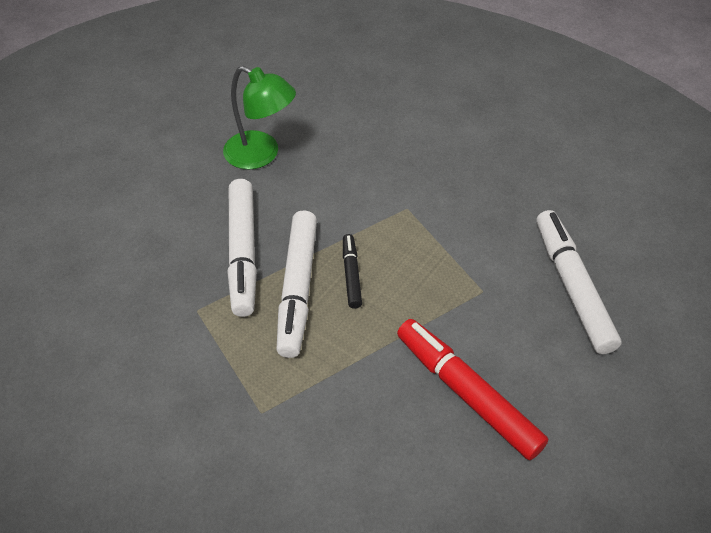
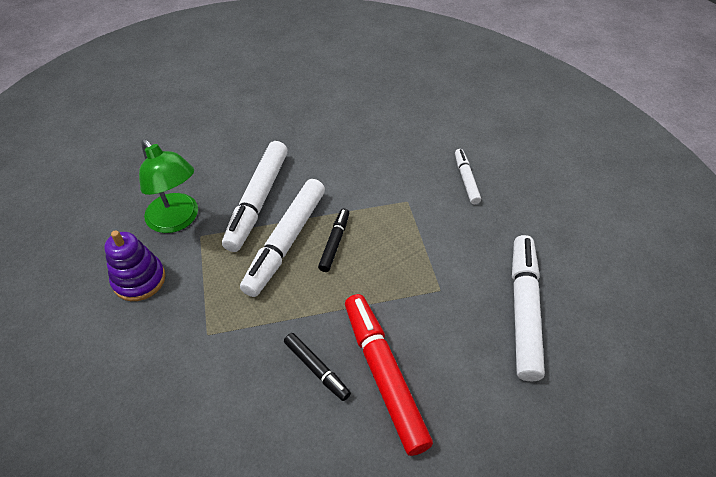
camera: 20 degrees right, 0 degrees up
green lamp [223,66,296,170] -> green lamp moved to [139,139,198,233]
none -> purple stacking toy [104,230,166,301]
none -> black marker [284,333,351,401]
none -> white marker [455,149,481,204]

